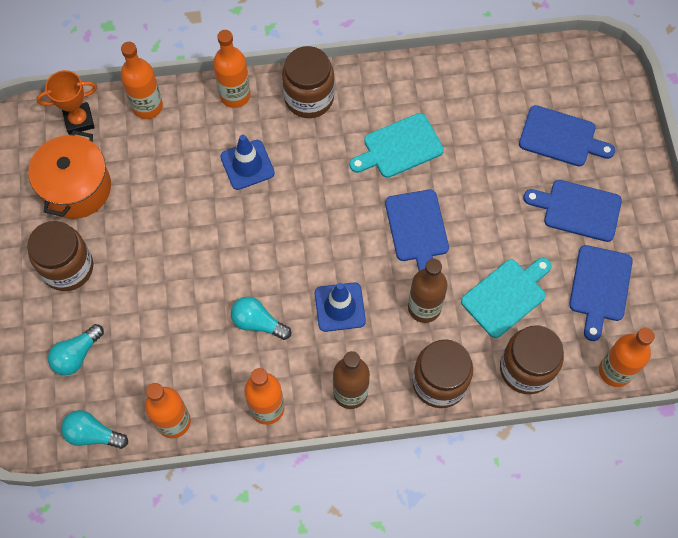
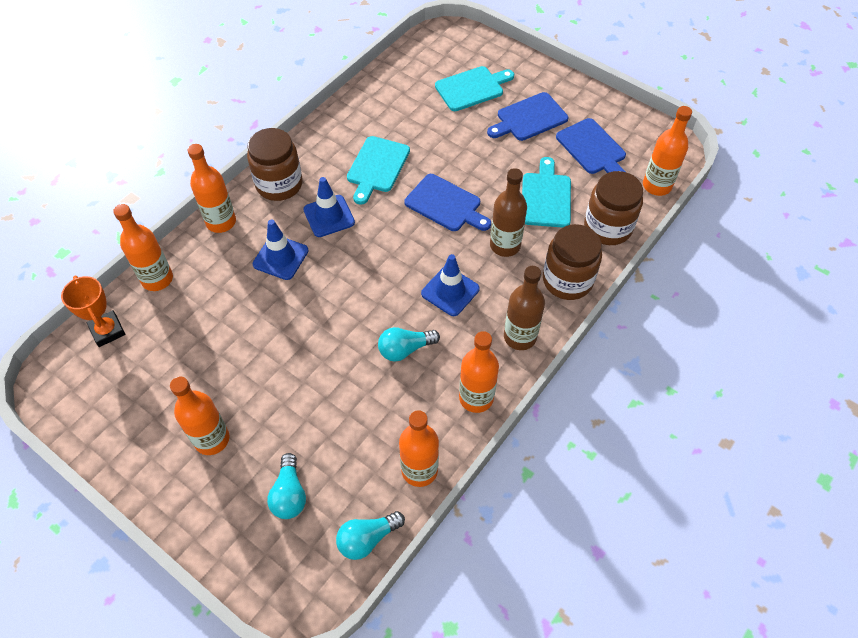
camera: 45 degrees left, 10 degrees down
brown jar [27,221,93,291] -> orange bottle [170,377,230,455]
orange pot [28,130,111,219] -> none
orange trophy [37,70,97,135] -> orange trophy turned 60 degrees counterclockwise [61,276,126,347]
blue cutting board [519,105,615,167] -> turquoise cutting board [435,66,514,111]
none -> blue traffic cone [303,177,355,237]

